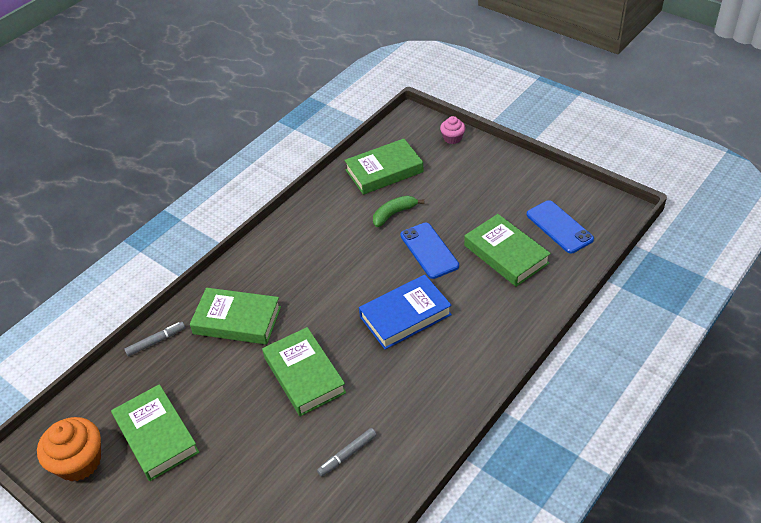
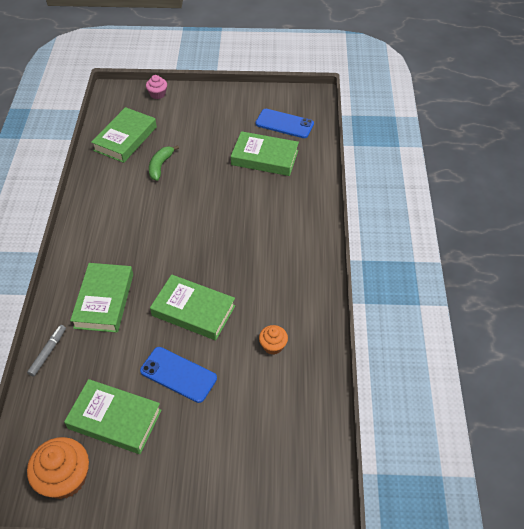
camera: 40 degrees left, 5 degrees up
green book [190,288,281,344] -> green book turned 60 degrees counterclockwise [70,263,133,333]
grey marker [317,428,377,477] -> orange cupcake [259,325,288,355]
blue book [359,275,452,349] -> none
blue phone [400,223,459,279] -> blue phone moved to [140,347,217,403]

